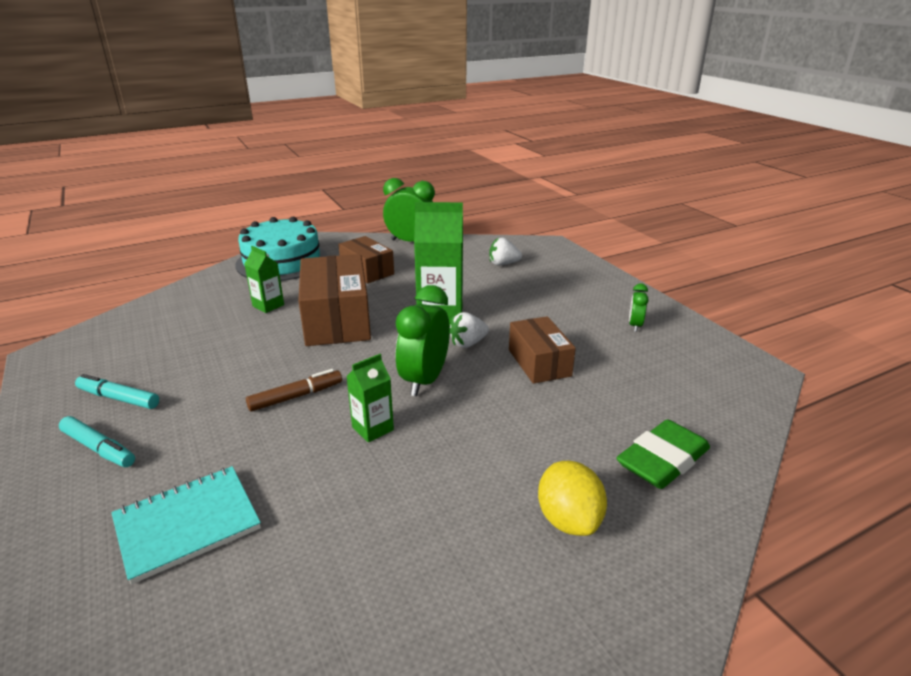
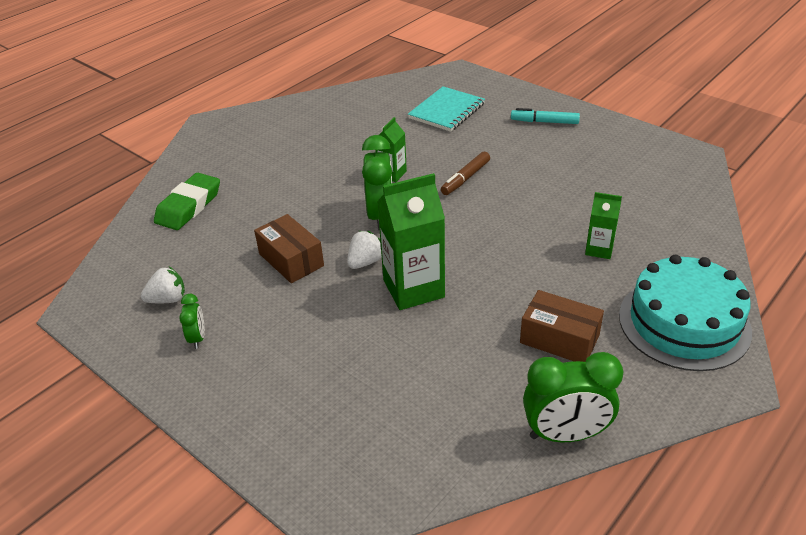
camera: 160 degrees right, 10 degrees up
turquoise marker [75,374,159,409] -> none
brown box [298,254,371,346] -> none
white strawberry [489,238,522,265] -> white strawberry moved to [141,267,185,303]
yellow lemon [538,461,607,536] -> none

